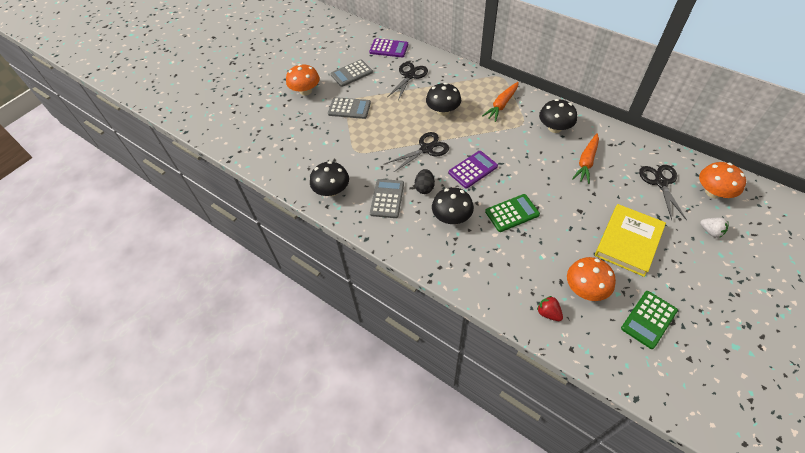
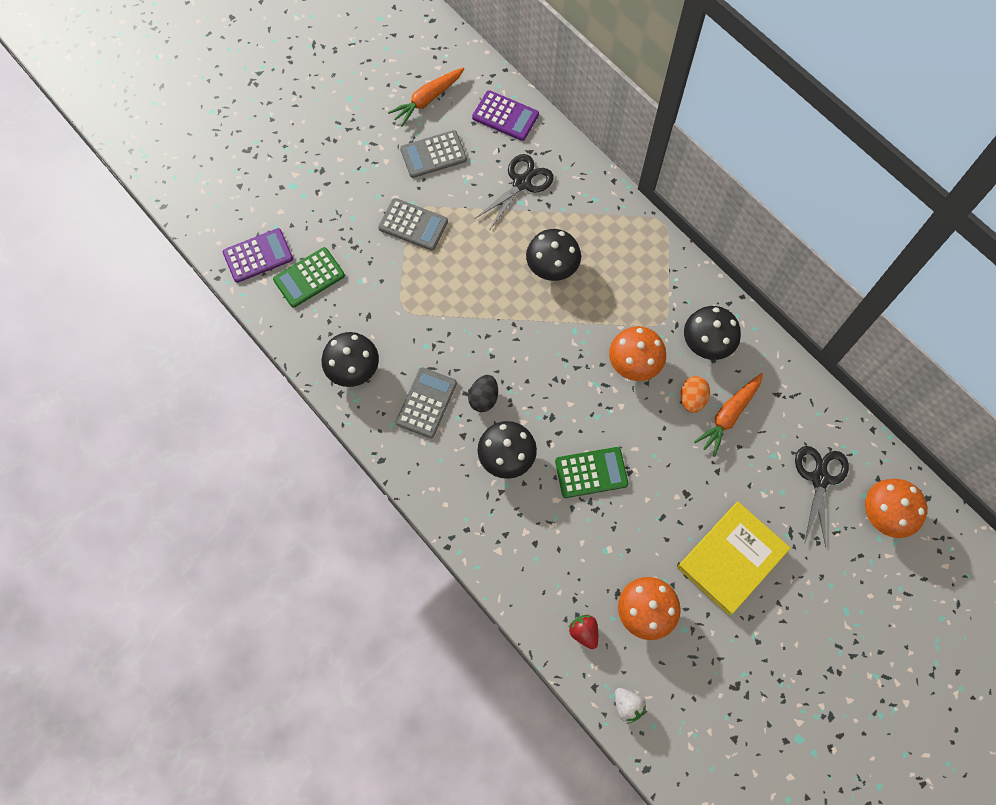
camera: 10 degrees right, 15 degrees up
orange mushroom [286,64,320,96] -> orange mushroom moved to [609,326,666,381]
black scissors [387,132,449,172] -> none
purple calculator [449,151,498,188] -> purple calculator moved to [223,228,293,283]
orange carrot [482,82,519,122] -> orange carrot moved to [388,68,464,127]
green calculator [621,291,678,349] -> green calculator moved to [273,247,345,308]
white strawberry [700,218,728,238] -> white strawberry moved to [615,688,646,724]
none -> orange egg [680,376,710,413]

